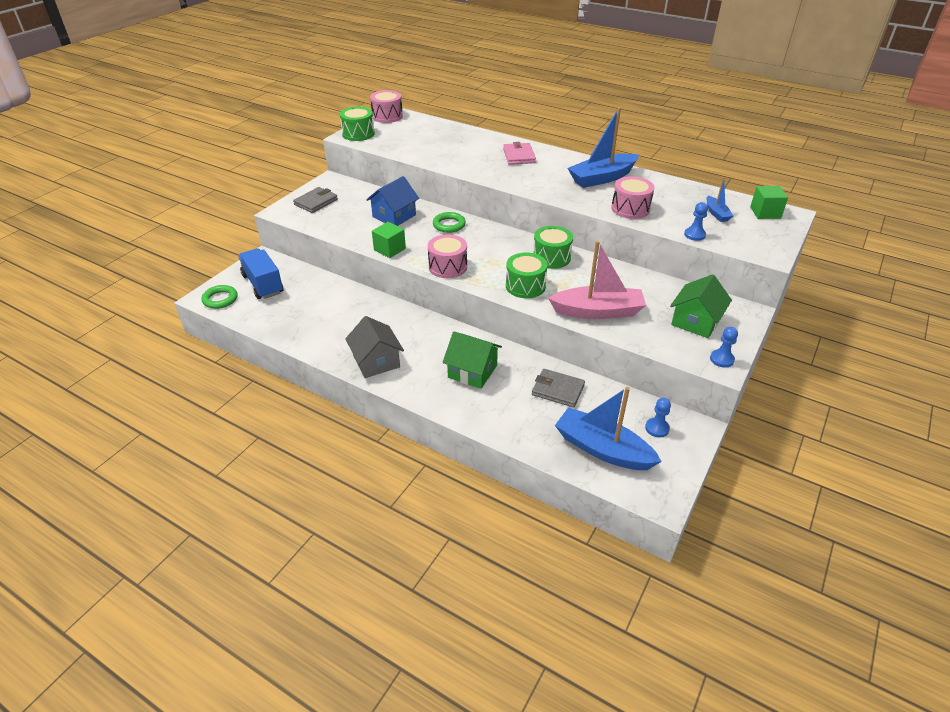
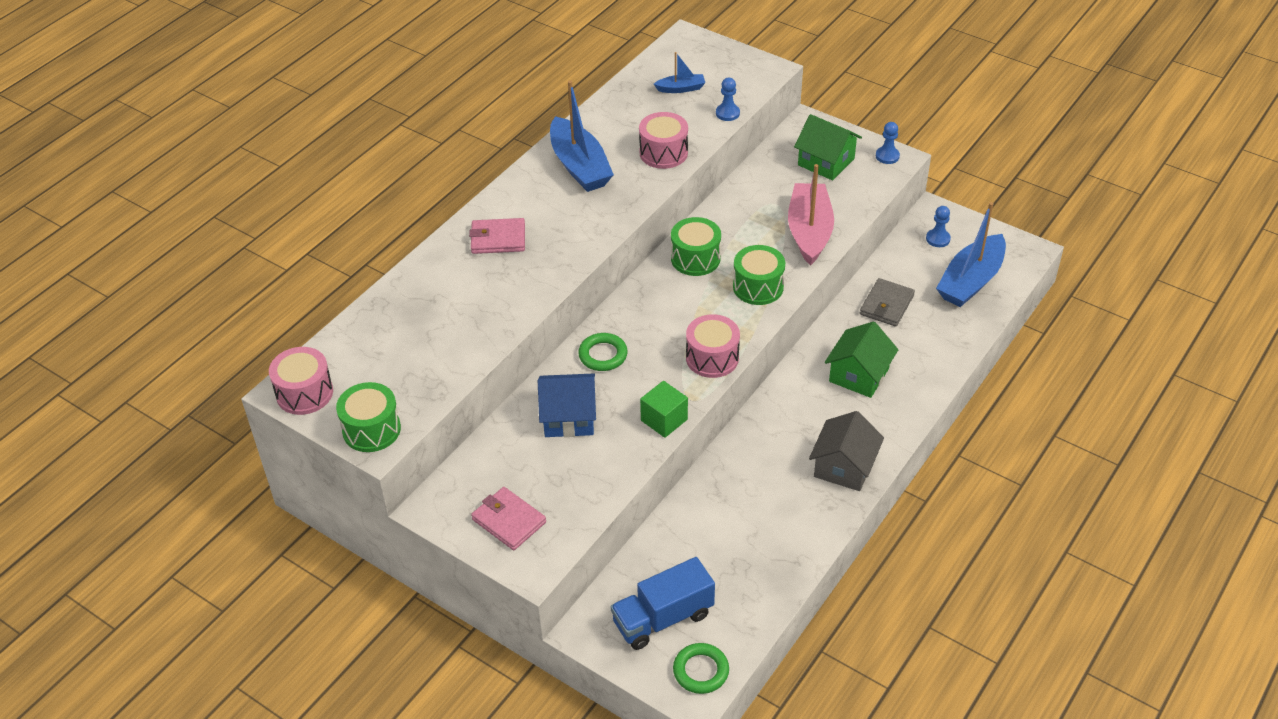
camera: 85 degrees left, 5 degrees up
grey wallet [293,187,338,213] -> pink wallet [471,487,546,550]
grey house [345,316,404,378] -> grey house turned 45 degrees counterclockwise [809,411,884,491]
blue house [366,176,419,226] -> blue house turned 45 degrees counterclockwise [538,373,596,437]
green cube [750,186,788,219] -> none

